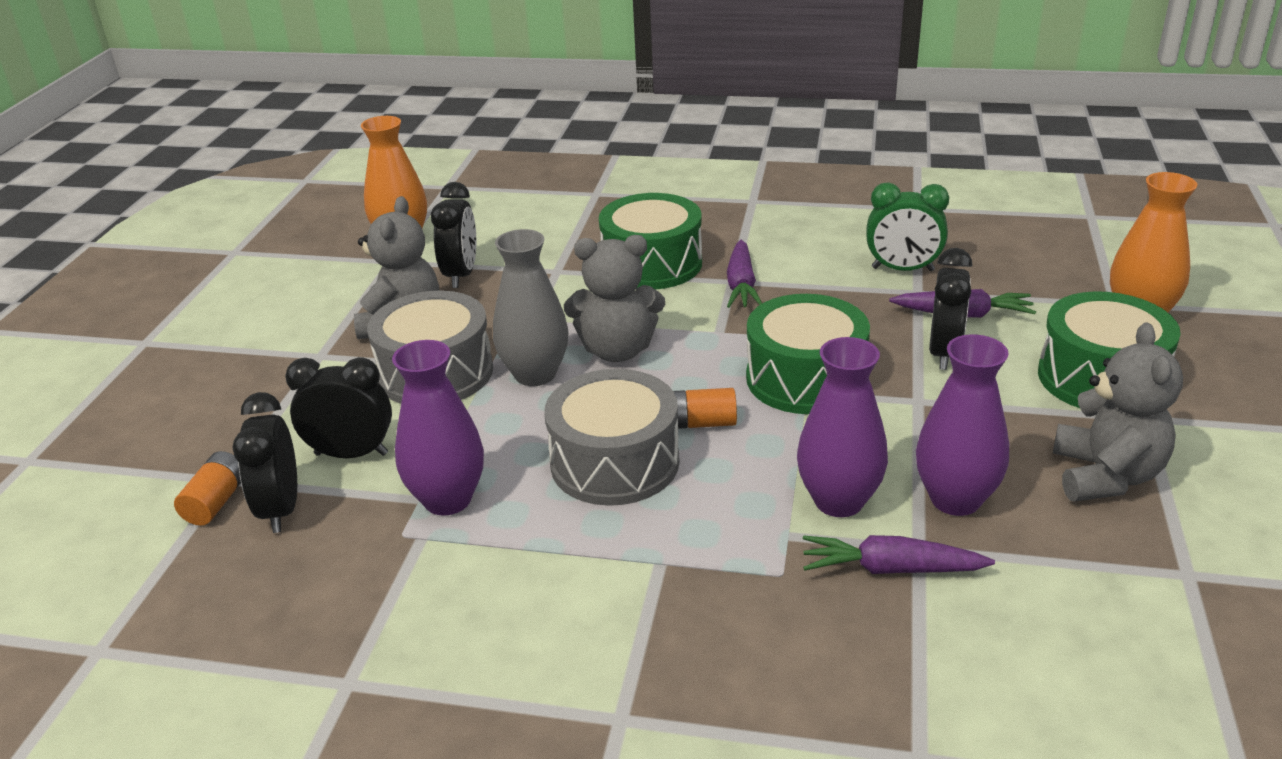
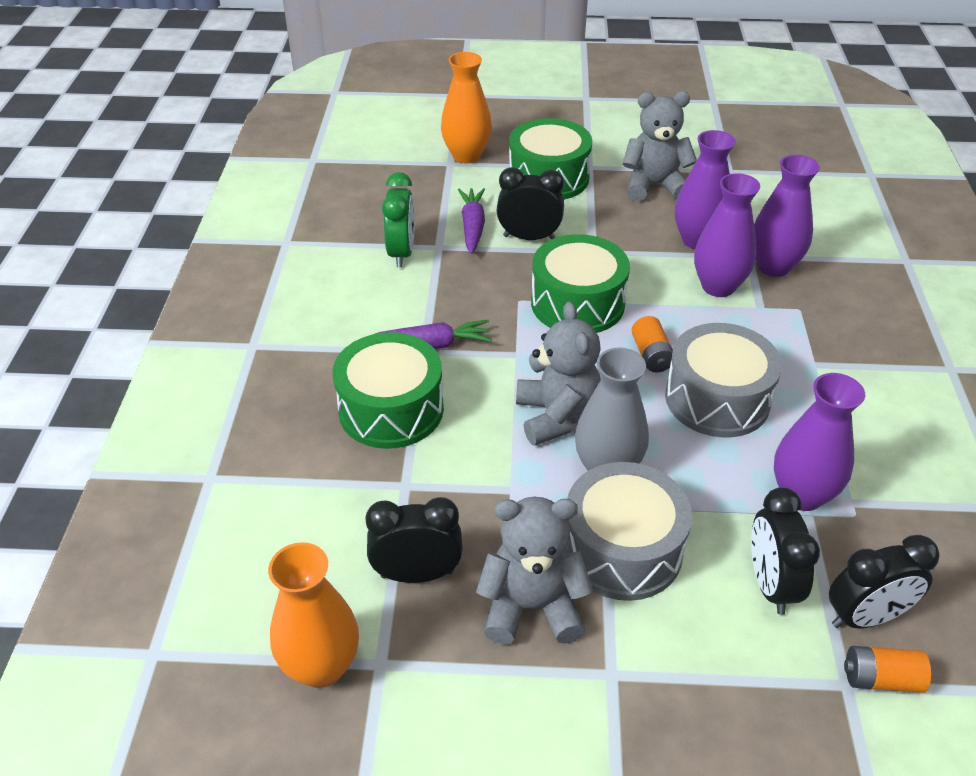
camera: 100 degrees left, 10 degrees up
purple carrot [803,535,995,574] -> purple vase [754,155,820,277]

